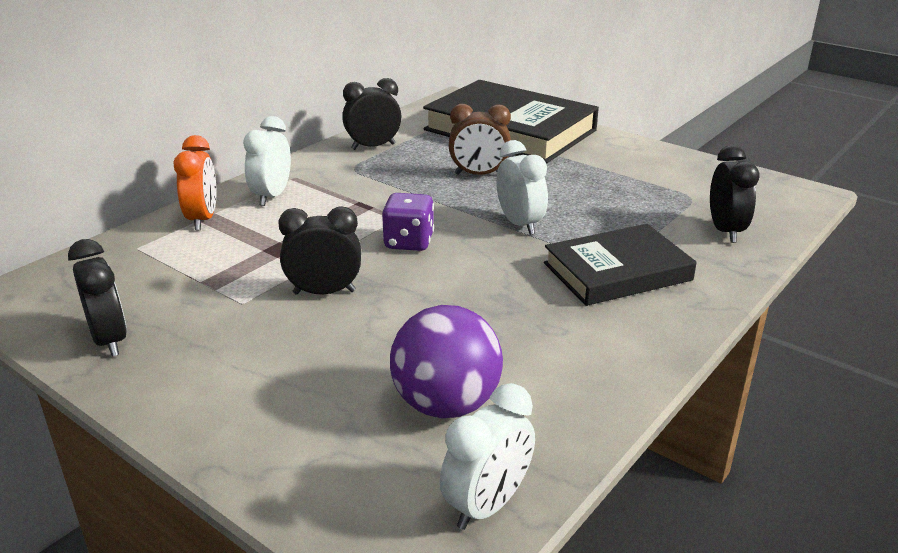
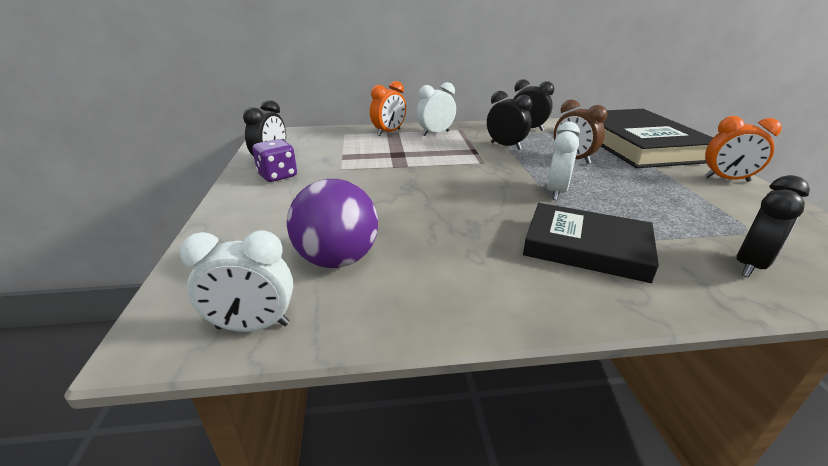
camera: 45 degrees right, 0 degrees up
black clock [278,206,361,295] -> black clock moved to [487,91,532,150]
purple dice [382,193,434,251] -> purple dice moved to [252,139,297,182]
none -> orange clock [704,116,782,182]

